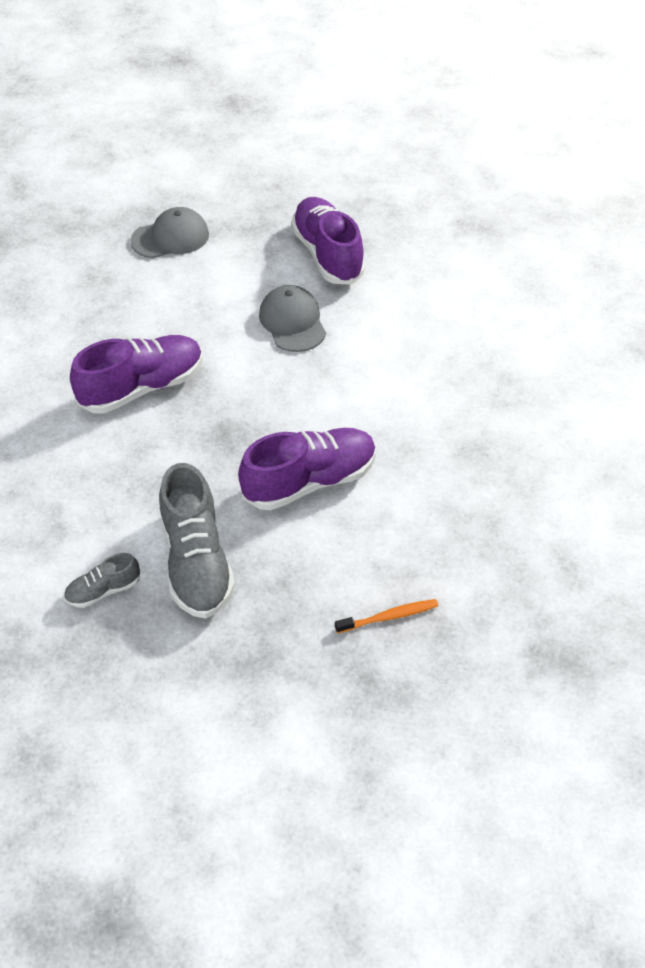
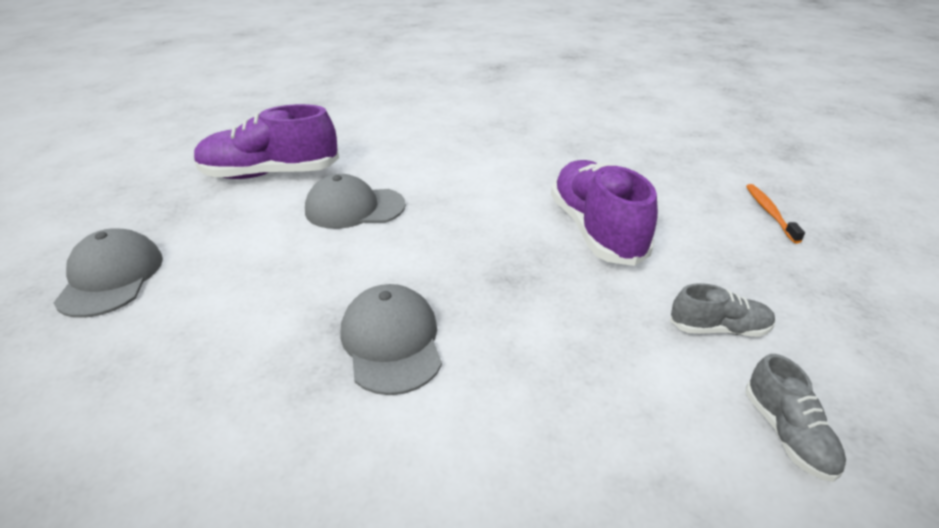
camera: 75 degrees left, 15 degrees down
purple shoe [70,335,203,414] -> grey cap [341,284,442,395]
grey shoe [159,463,235,619] -> grey shoe [670,283,775,337], size x0.50

